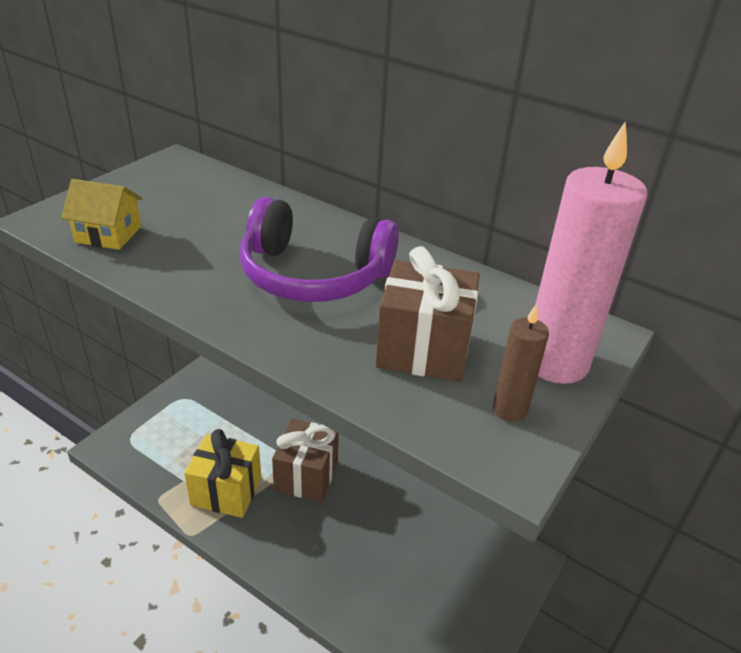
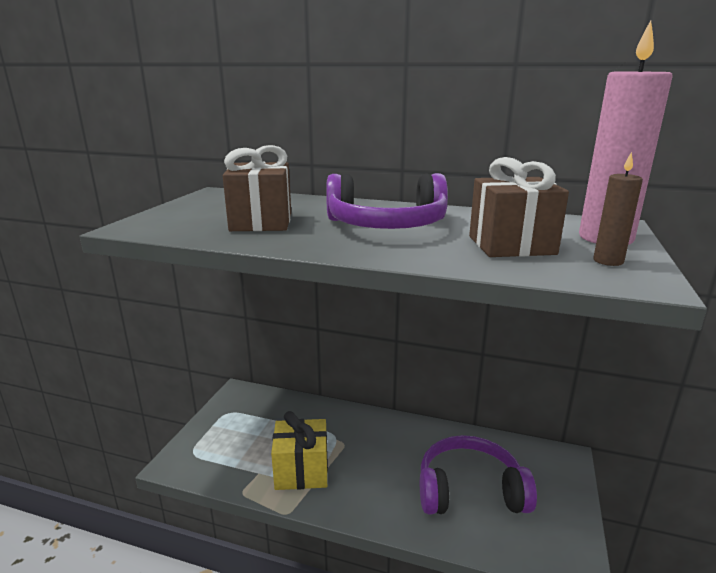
camera: 15 degrees left, 15 degrees down
yellow house [61,179,143,250] -> none
brown gift [272,419,339,502] -> brown gift moved to [223,145,291,231]
none -> purple headphones [420,435,537,515]

